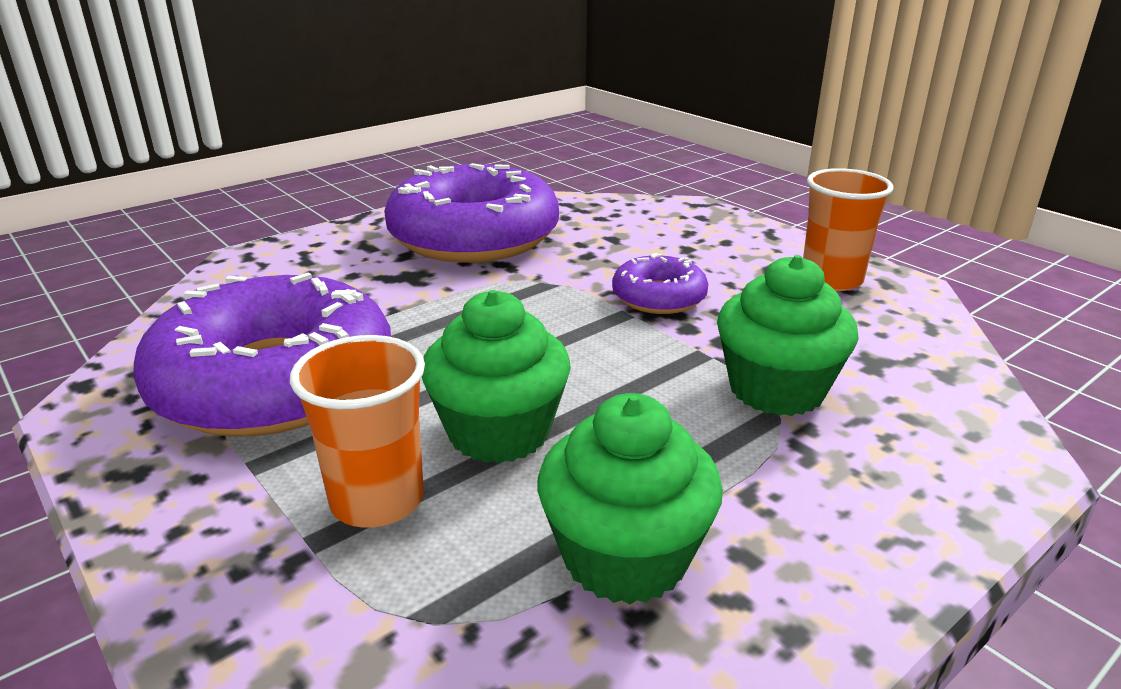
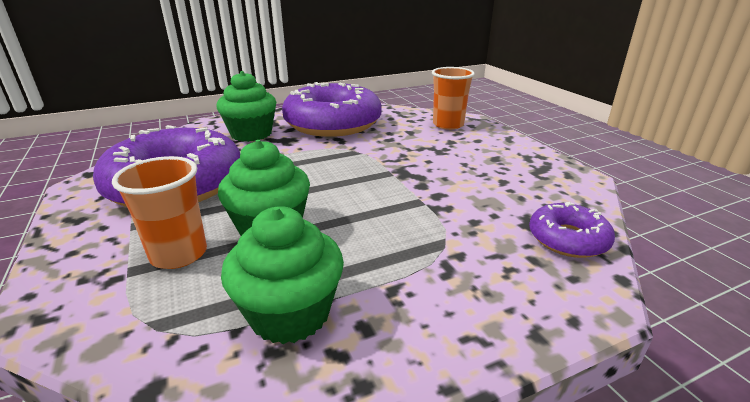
camera: 15 degrees right, 0 degrees up
purple donut [612,253,708,314] -> purple donut moved to [529,202,615,258]
green cupcake [717,255,859,416] -> green cupcake moved to [216,71,276,142]
orange cup [803,168,893,291] -> orange cup moved to [432,67,475,130]

